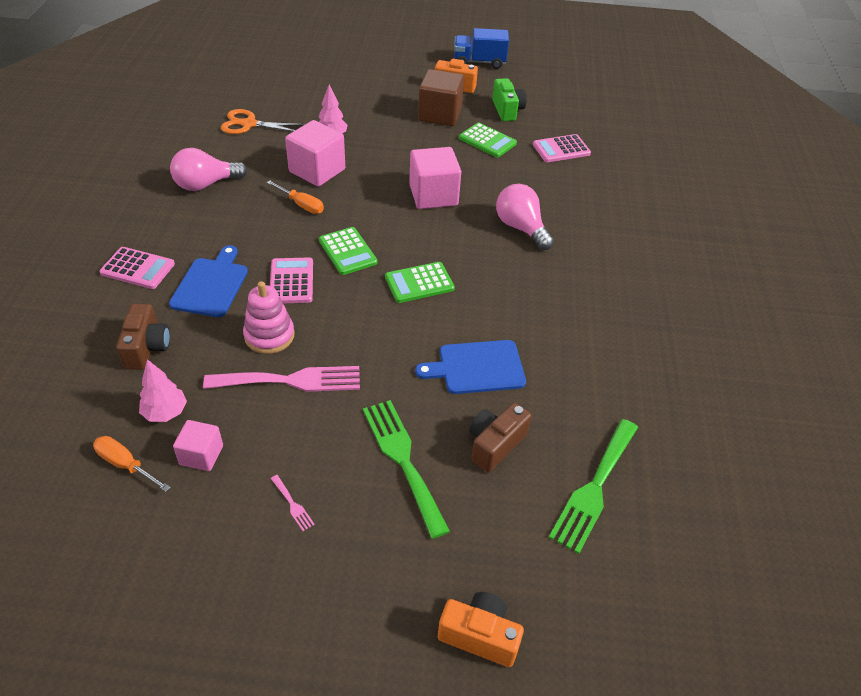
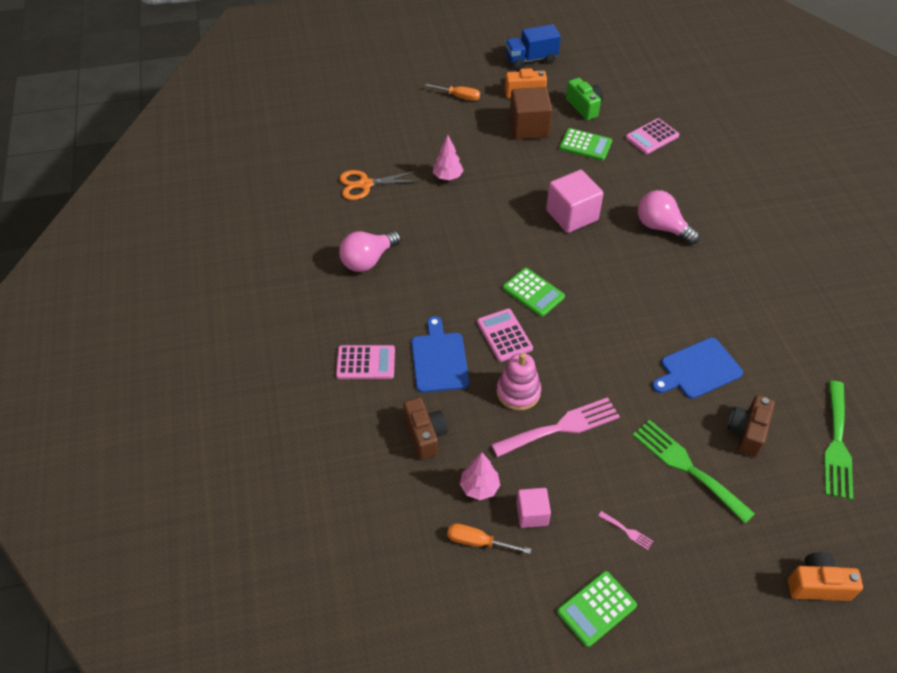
camera: 15 degrees left, 5 degrees up
orange screwdriver [267,180,324,214] -> orange screwdriver moved to [425,84,480,101]
pink cube [285,120,345,186] -> none
green calculator [385,262,455,303] -> green calculator moved to [557,571,637,647]

